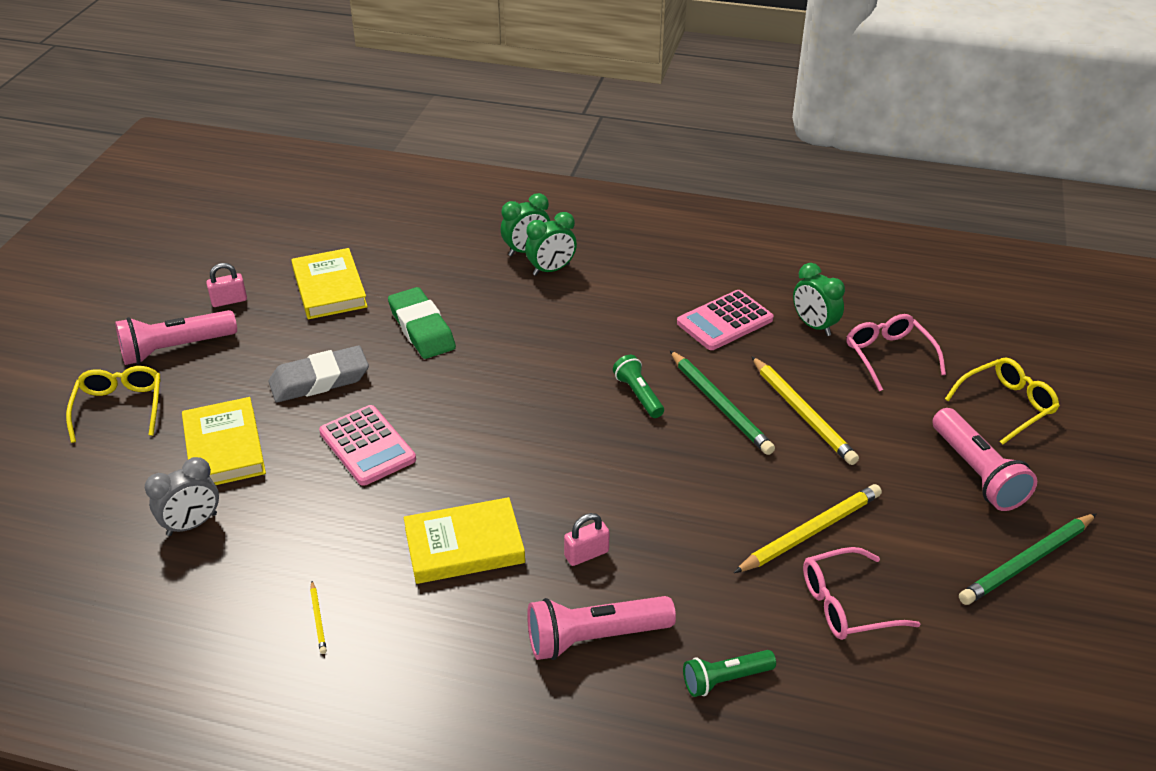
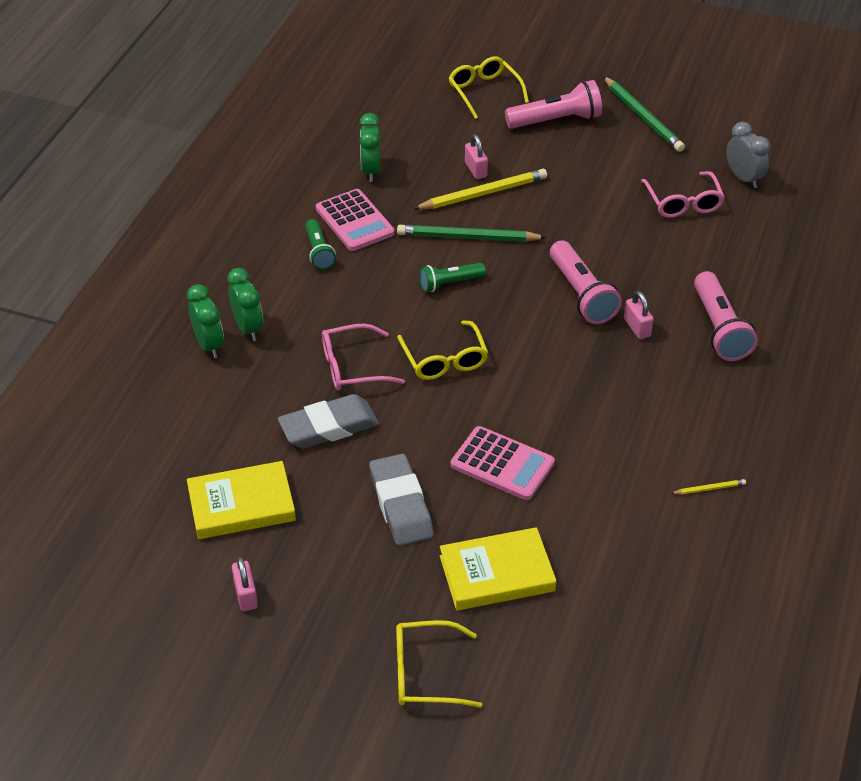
camera: 85 degrees left, 5 degrees up
pink flashlight [115,310,237,365] -> pink flashlight moved to [550,240,622,324]
grey clock [145,457,219,536] -> grey clock moved to [726,122,770,188]
pink calculator [319,405,416,486] -> pink calculator turned 60 degrees clockwise [451,426,555,500]
green eraser [388,287,456,359] -> grey eraser [278,394,379,449]
yellow book [404,497,525,584] -> none
green pencil [670,350,775,455] -> green pencil turned 150 degrees counterclockwise [397,225,547,242]
green flashlight [683,650,776,697] -> green flashlight moved to [305,219,336,270]
yellow pencil [734,484,882,573] -> none
green clock [793,263,845,336] -> green clock turned 120 degrees clockwise [359,113,380,182]
pink glasses [846,314,946,391] -> pink glasses moved to [322,323,405,391]
none -> yellow glasses [397,320,488,380]
none -> pink padlock [465,134,488,179]

